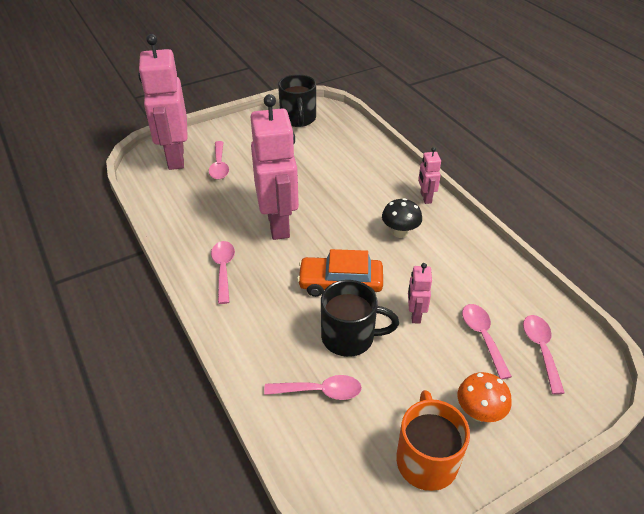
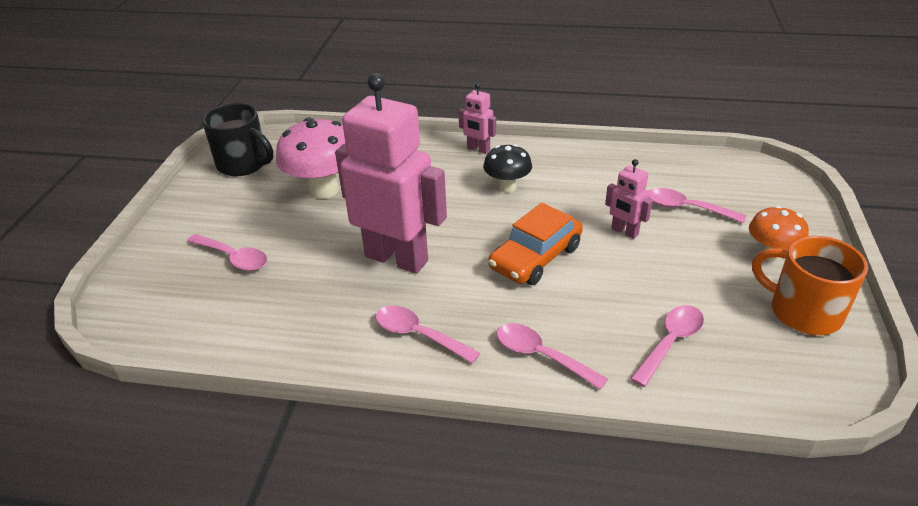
camera: 50 degrees left, 5 degrees down
pink robot [138,34,188,170] -> none
black mug [321,280,399,357] -> none
pink spoon [523,315,565,394] -> pink spoon moved to [496,323,608,390]
none -> pink mushroom [276,117,346,199]

